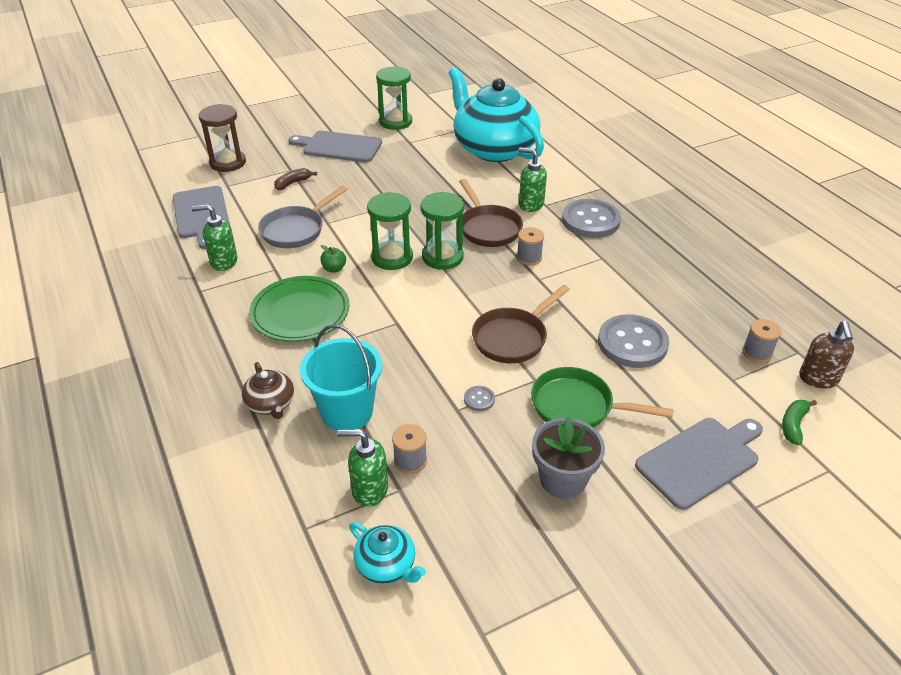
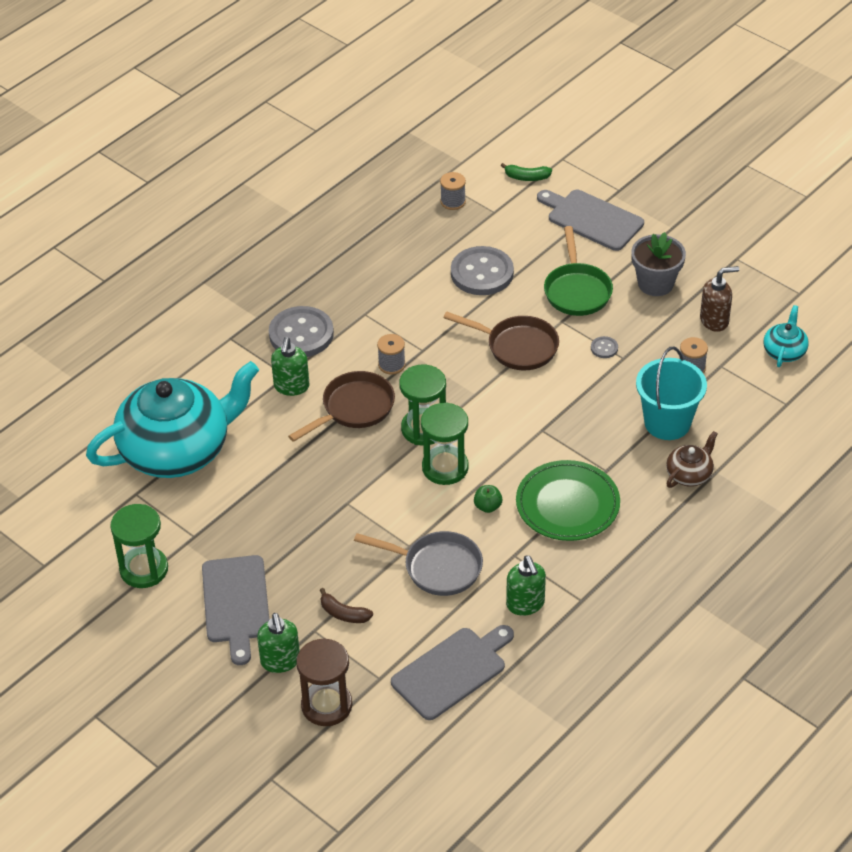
camera: 110 degrees left, 5 degrees up
green soap dispenser [337,429,388,507] -> green soap dispenser moved to [257,613,300,673]
turquoise teapot [449,67,544,162] -> turquoise teapot turned 150 degrees counterclockwise [86,361,259,478]
brown soap dispenser [799,321,854,389] -> brown soap dispenser moved to [700,266,739,332]

